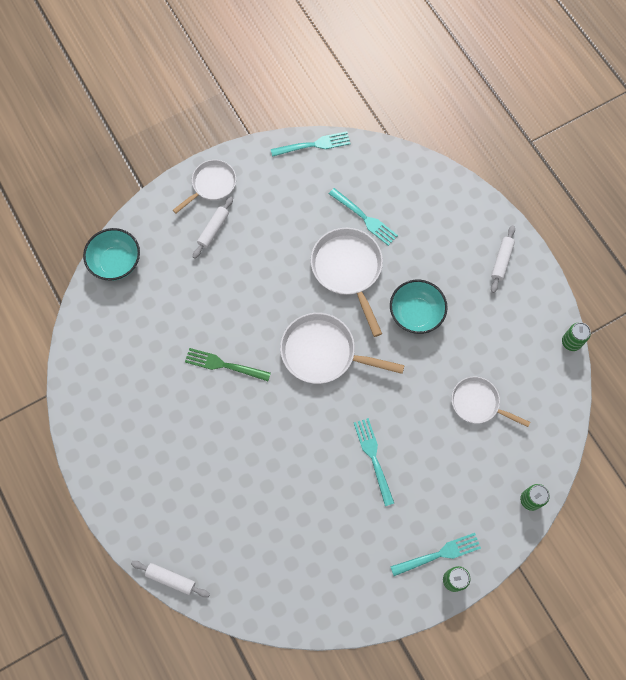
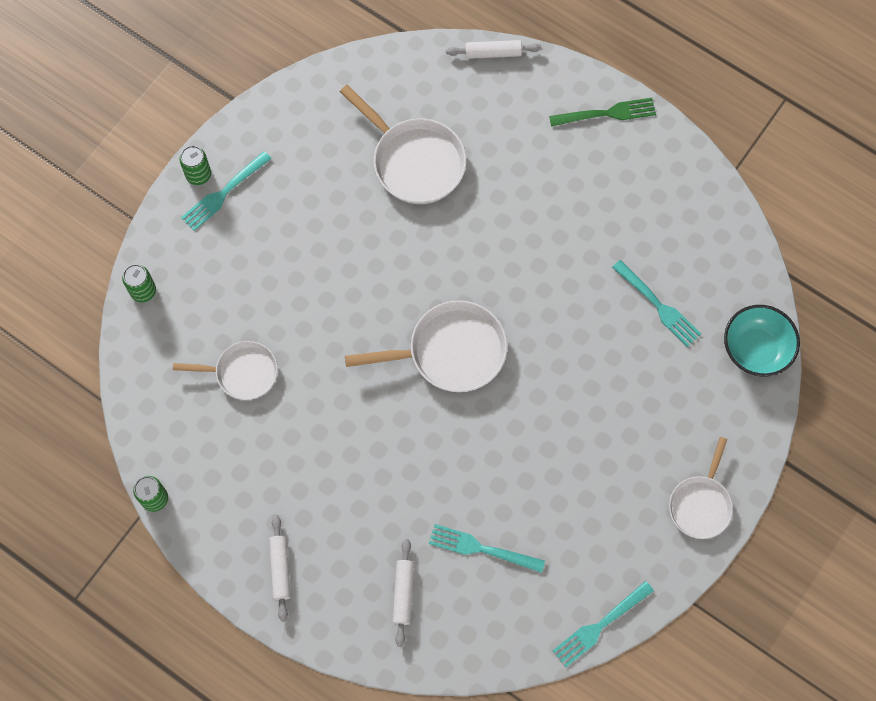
camera: 155 degrees right, 0 degrees up
green fork [185,348,271,381] -> green fork moved to [549,98,656,127]
white rolling pin [193,197,233,259] -> white rolling pin moved to [392,539,414,647]
white pan [311,228,383,337] -> white pan moved to [340,85,466,204]
turquoise fork [354,418,394,506] -> turquoise fork moved to [612,260,701,347]
turquoise bowl [390,279,448,334] -> none

